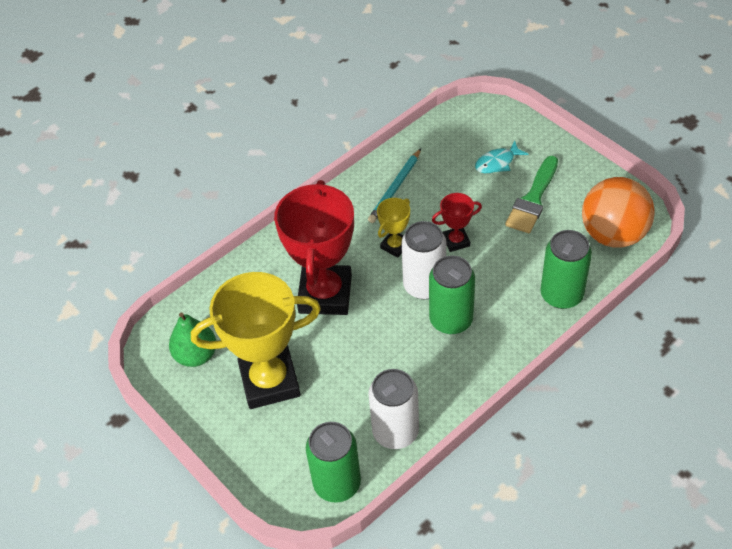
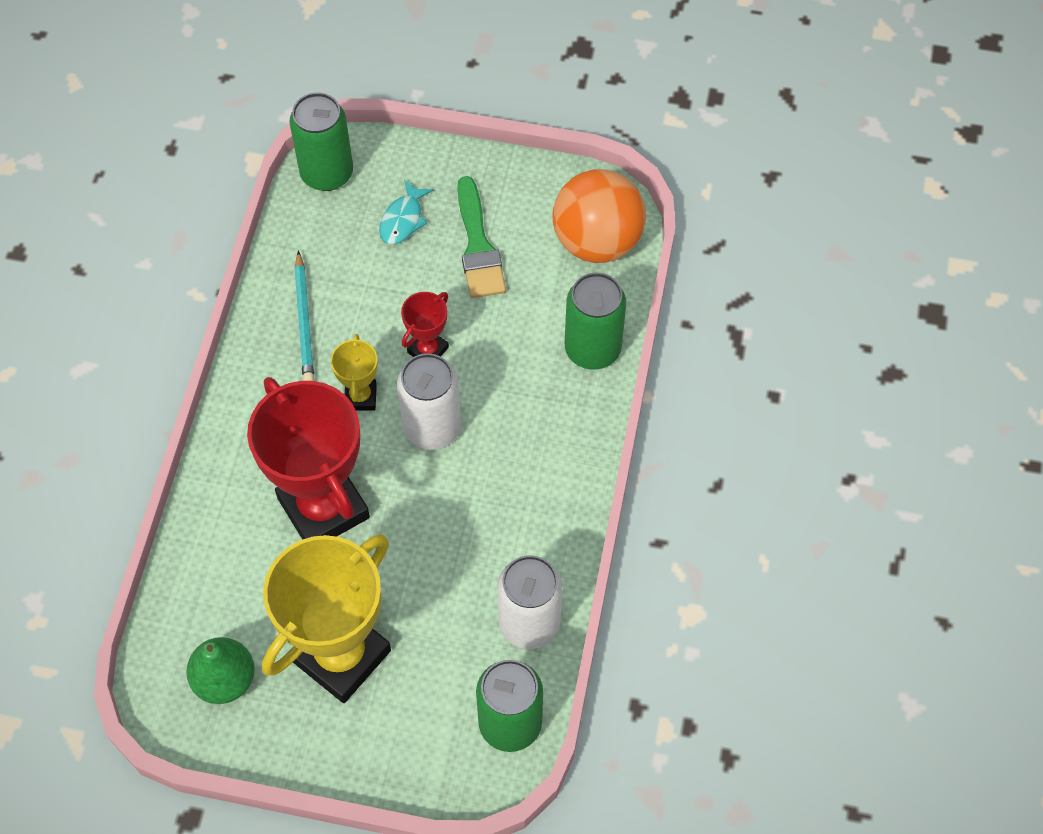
camera: 40 degrees left, 10 degrees up
green can [429,255,475,334] -> green can moved to [289,93,353,191]

